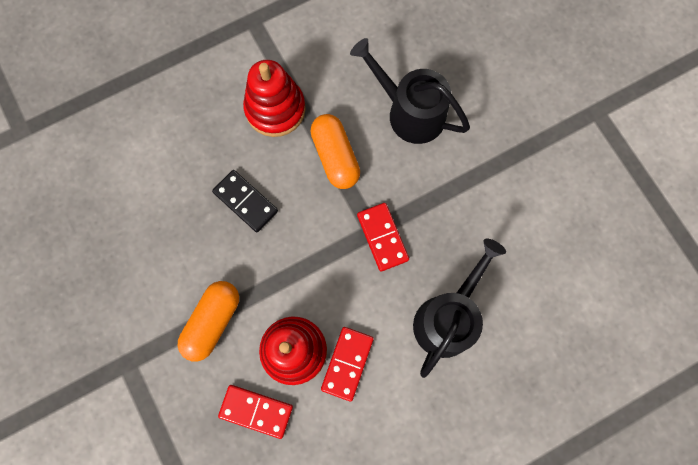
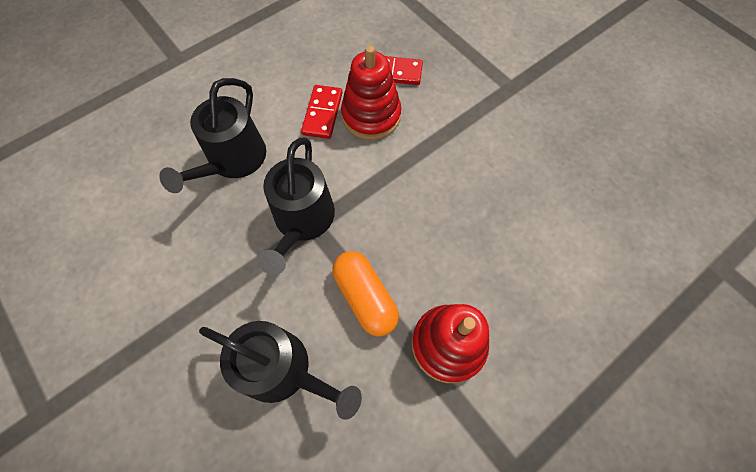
camera: 170 degrees right, 10 degrees down
orange capsule [178,281,239,362] -> none
black domino [212,170,278,232] -> none
red domino [357,203,409,272] -> black watering can [257,138,335,275]

